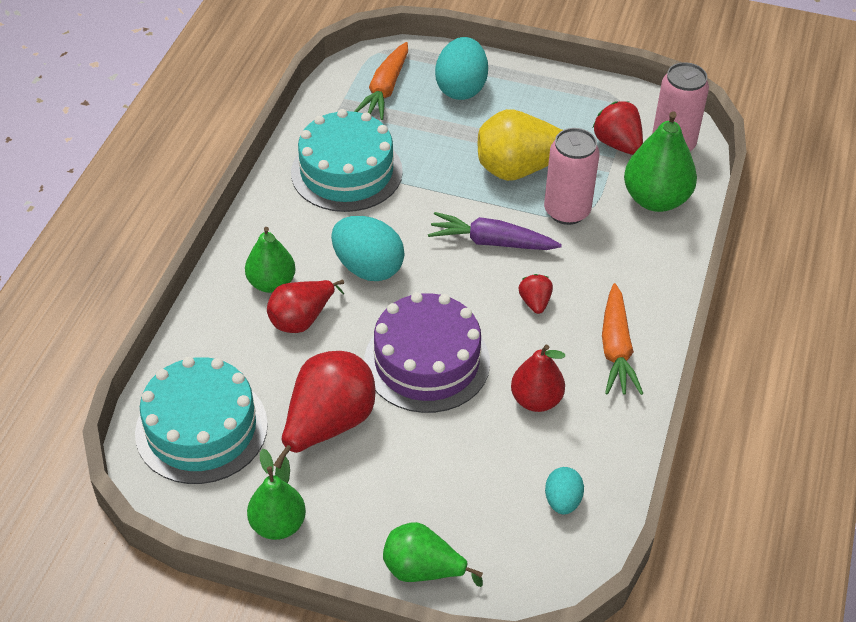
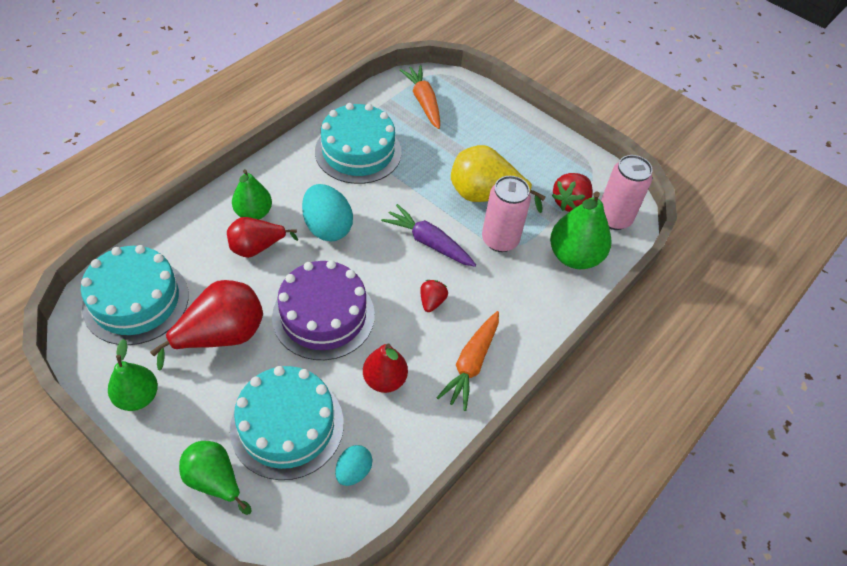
camera: 20 degrees right, 5 degrees up
orange carrot [354,42,408,120] -> orange carrot turned 120 degrees clockwise [400,65,440,129]
turquoise egg [435,37,488,100] -> none
red strawberry [593,101,643,155] -> red strawberry turned 135 degrees counterclockwise [552,173,593,212]
none -> turquoise cake [230,366,344,480]

